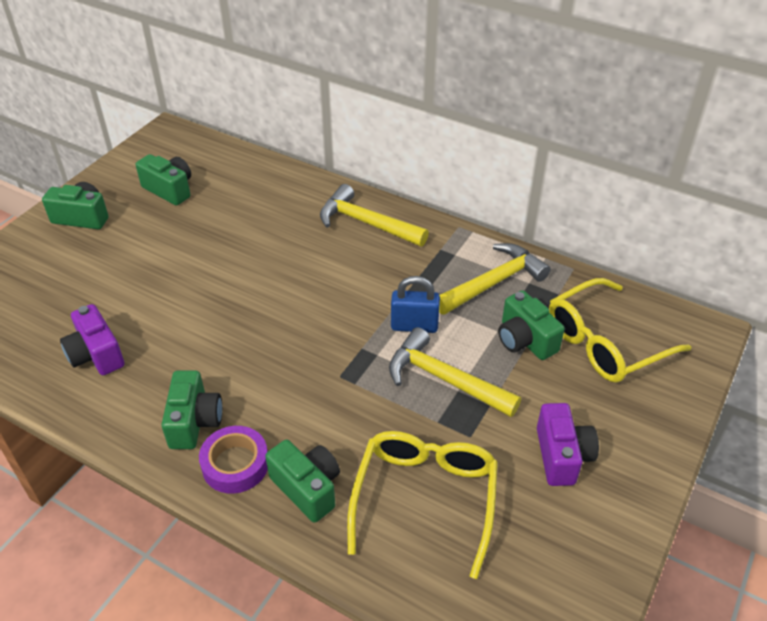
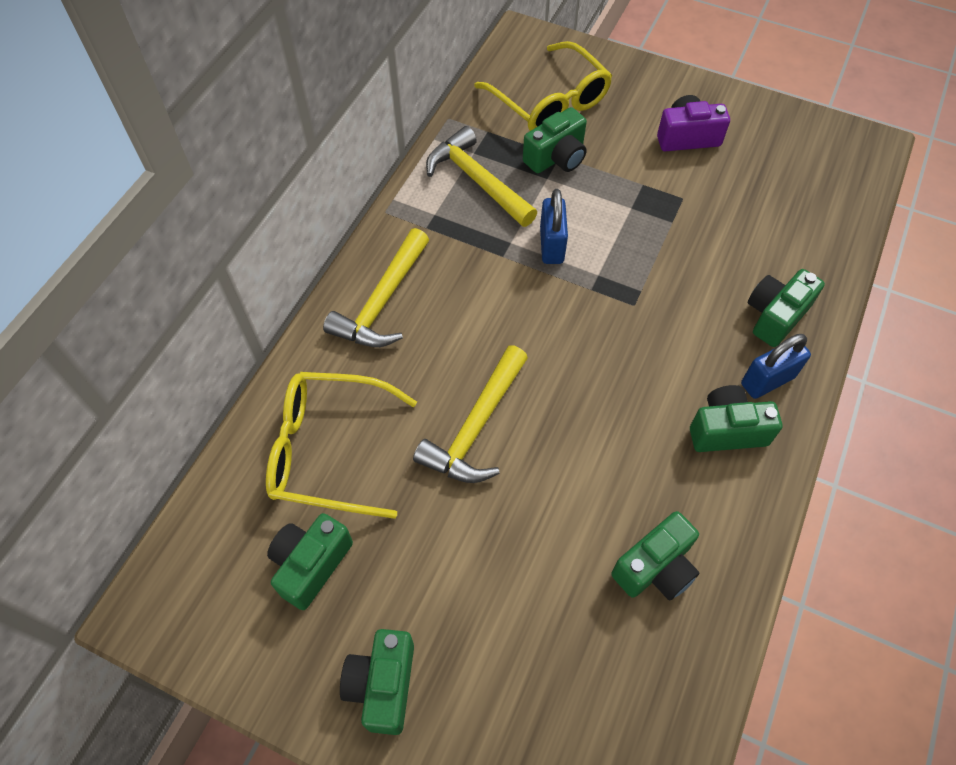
camera: 95 degrees left, 15 degrees up
purple camera [60,304,125,375] -> green camera [611,511,699,601]
purple tape [199,426,268,494] -> blue padlock [741,334,811,399]
yellow glasses [347,431,498,579] -> yellow glasses moved to [266,372,417,519]
yellow hammer [389,327,521,417] -> yellow hammer moved to [413,345,528,483]

